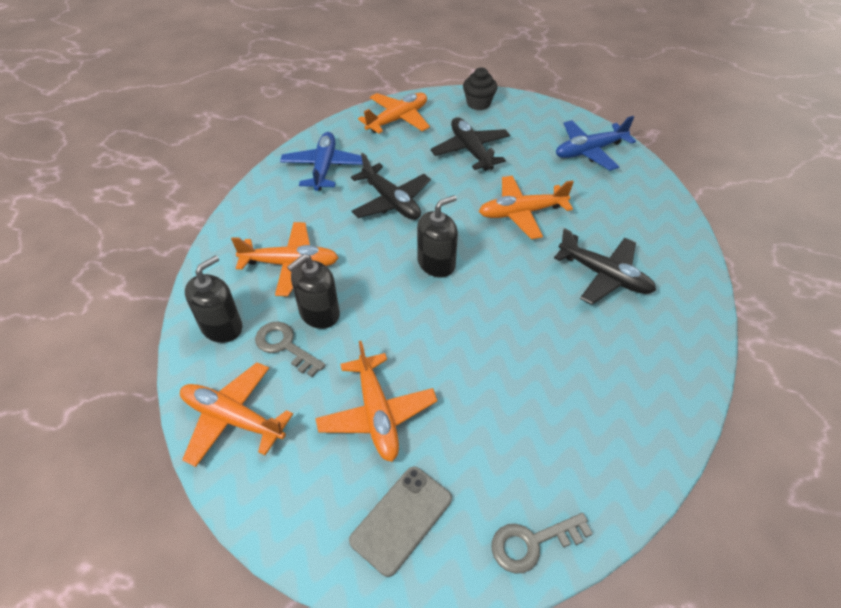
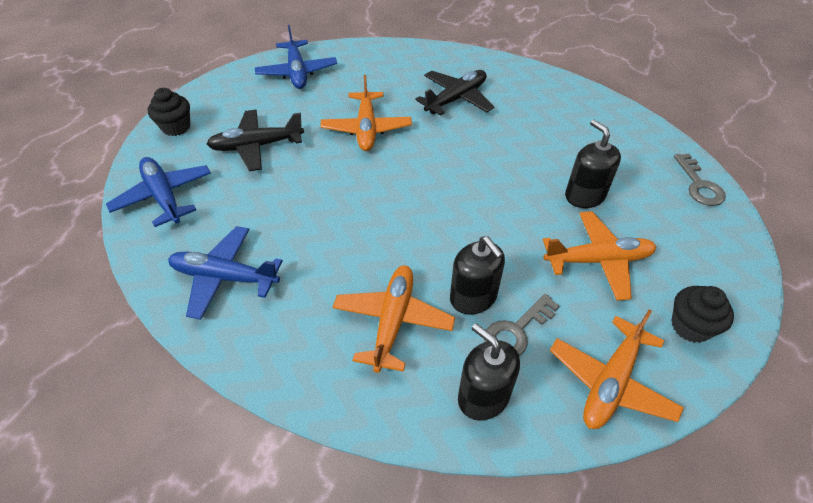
camera: 80 degrees left, 0 degrees up
grey phone [349,467,452,577] -> none
black plane [351,153,431,220] -> none
orange plane [358,93,430,134] -> blue plane [106,157,211,227]
black soap dispenser [417,195,458,278] -> black soap dispenser moved to [565,120,621,208]
none -> black cupcake [671,286,734,343]

